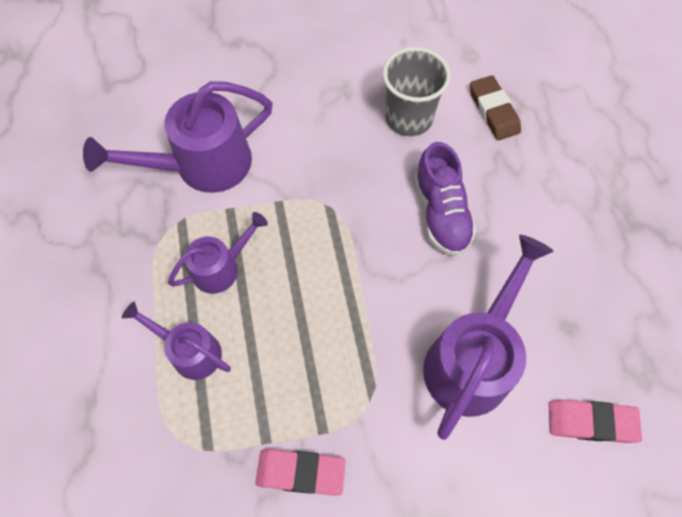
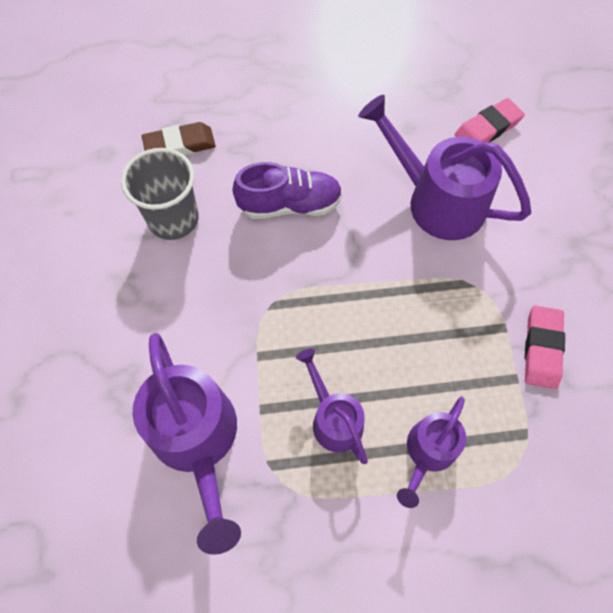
camera: 85 degrees left, 0 degrees up
pink eraser [549,400,642,443] -> pink eraser turned 45 degrees clockwise [455,98,525,143]

